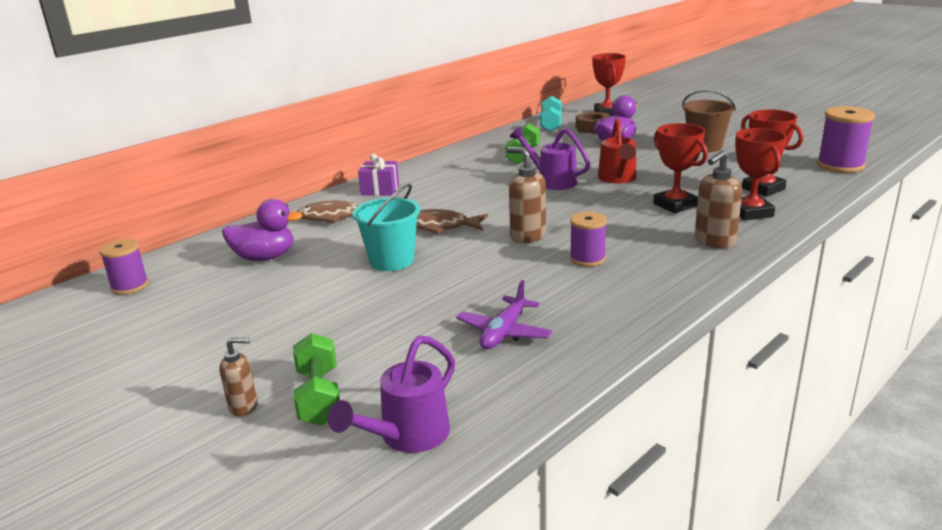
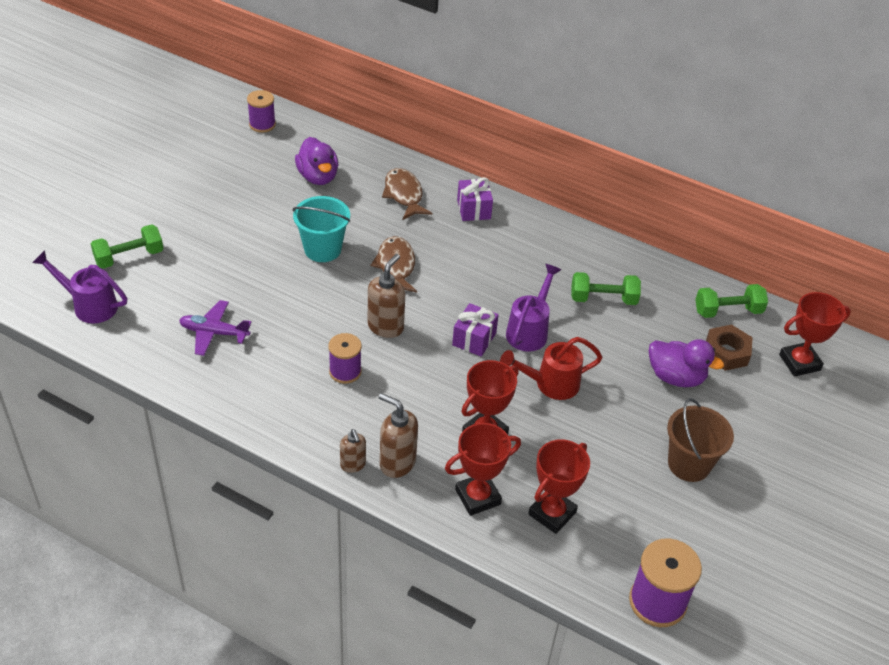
camera: 70 degrees right, 20 degrees up
brown soap dispenser [219,337,258,417] -> brown soap dispenser moved to [340,429,366,473]
turquoise dumbbell [540,96,562,132] -> green dumbbell [695,284,768,318]
none -> purple gift [452,303,499,357]

